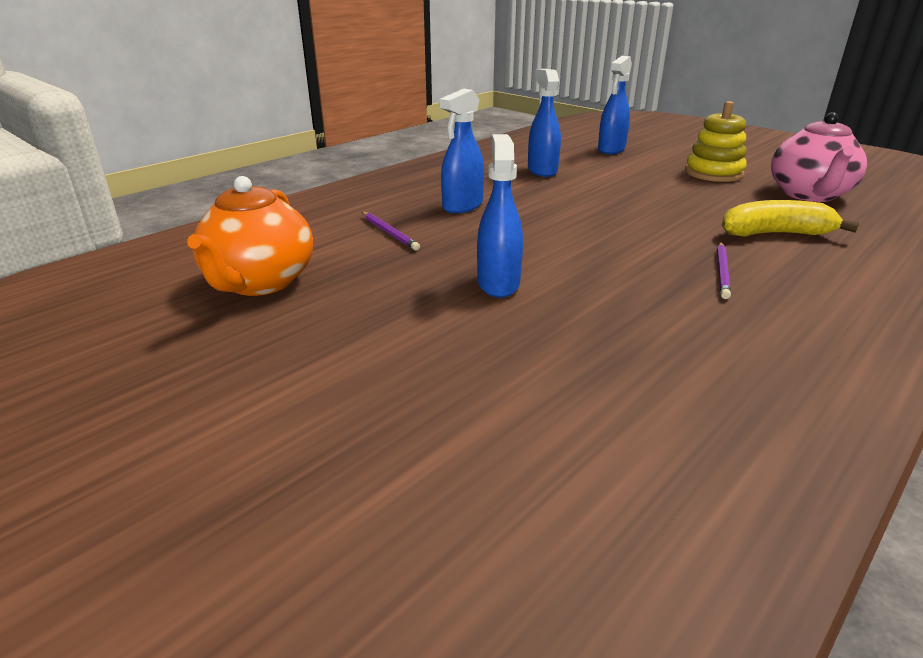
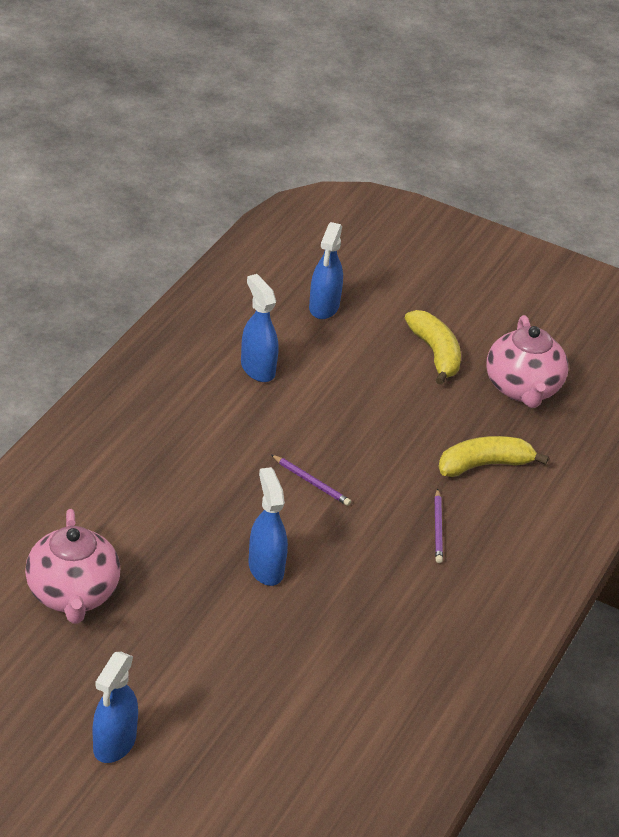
camera: 20 degrees left, 10 degrees up
orange teapot [187,176,313,296] -> pink teapot [25,509,120,624]
purple pencil [362,212,420,250] -> purple pencil moved to [271,455,351,506]
blue spray bottle [439,89,484,213] -> blue spray bottle moved to [93,652,138,763]
yellow stacking toy [685,101,747,182] -> yellow banana [405,310,461,385]

